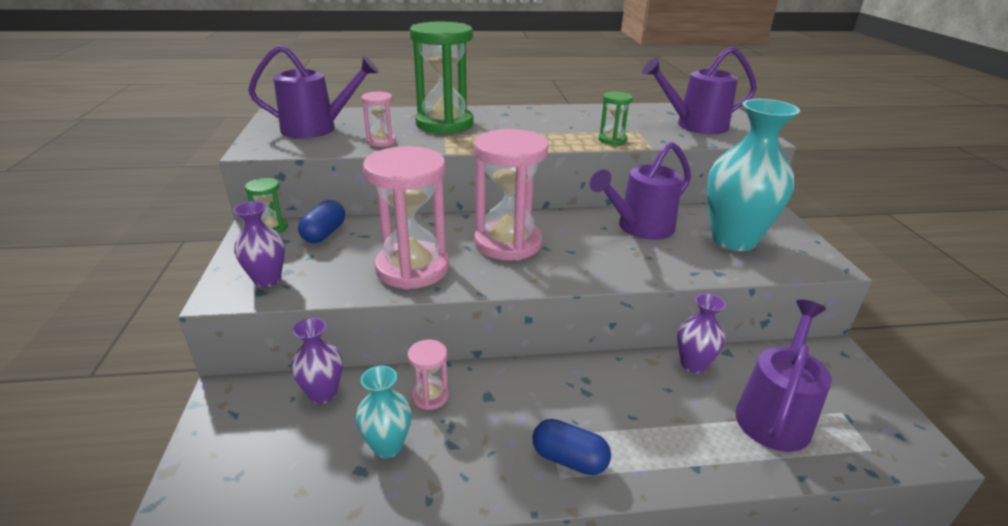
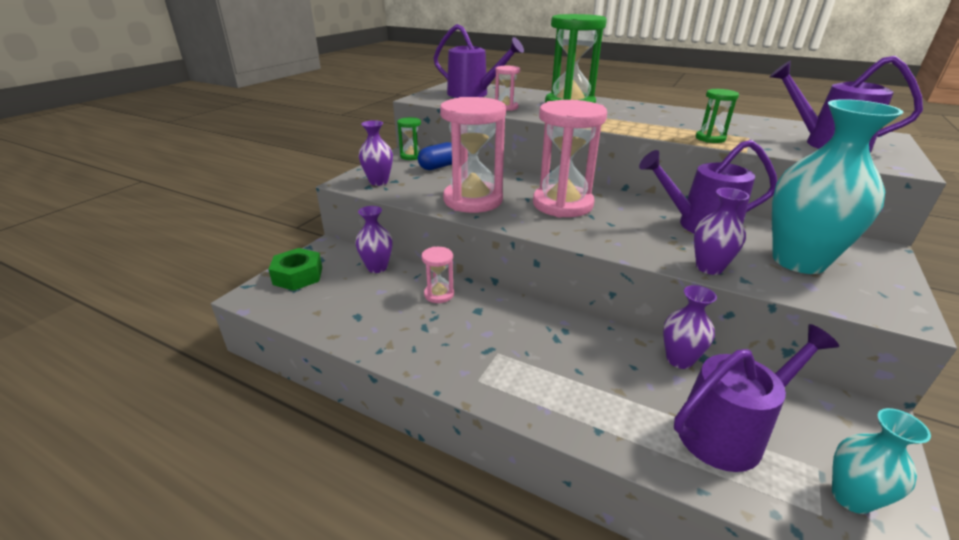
camera: 35 degrees right, 0 degrees up
turquoise vase [356,366,412,458] -> turquoise vase moved to [832,408,931,514]
blue capsule [532,419,611,475] -> none
none -> green nut [268,248,322,291]
none -> purple vase [694,188,749,275]

